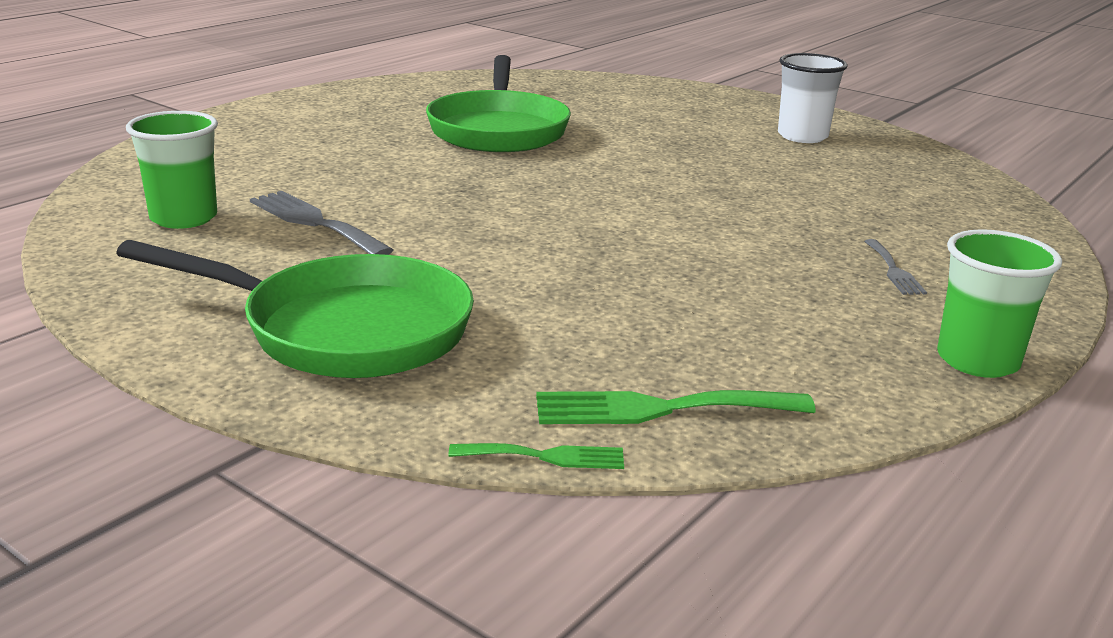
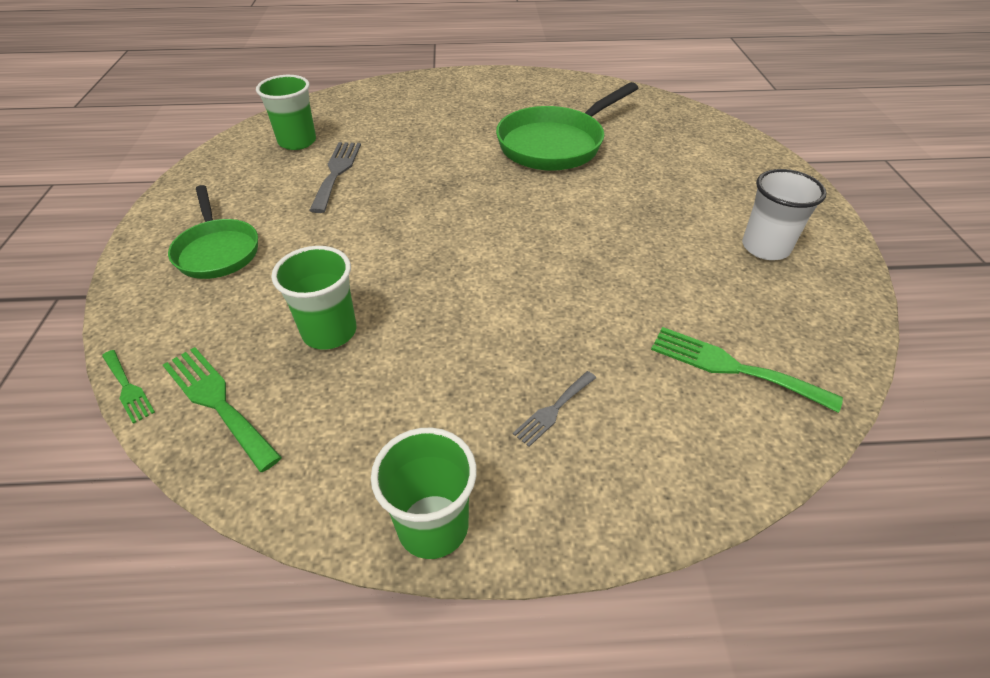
camera: 50 degrees right, 20 degrees up
green pan [116,240,474,378] -> green pan [168,185,258,279], size x0.64
none -> green cup [271,246,356,350]
none -> green fork [651,327,843,413]

